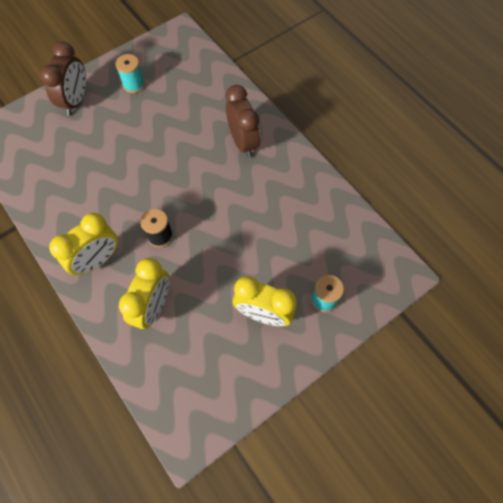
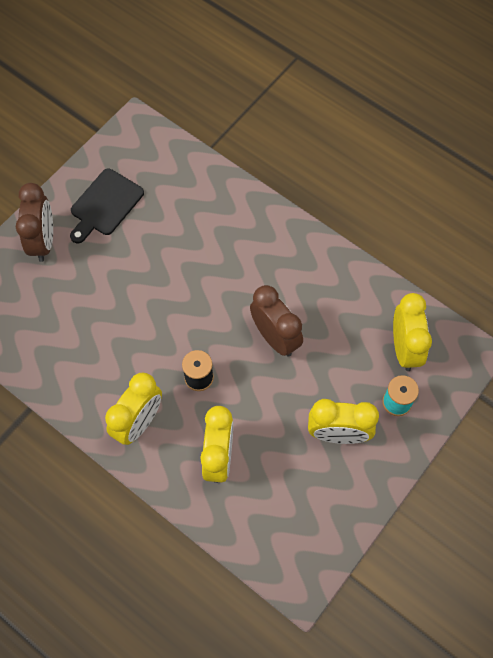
camera: 15 degrees left, 0 degrees up
turquoise spool [116,54,145,93] -> black cutting board [70,168,144,243]
brown clock [226,85,260,158] -> brown clock moved to [250,285,303,357]
none -> yellow clock [393,293,432,371]

